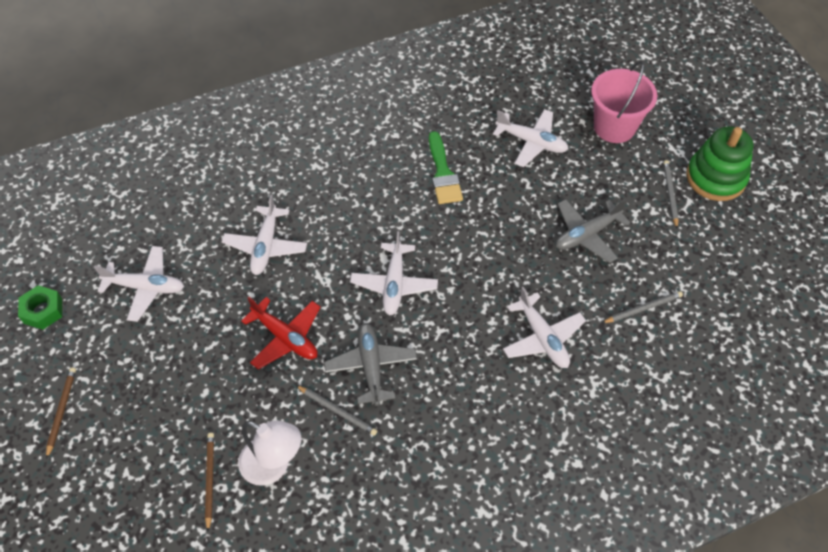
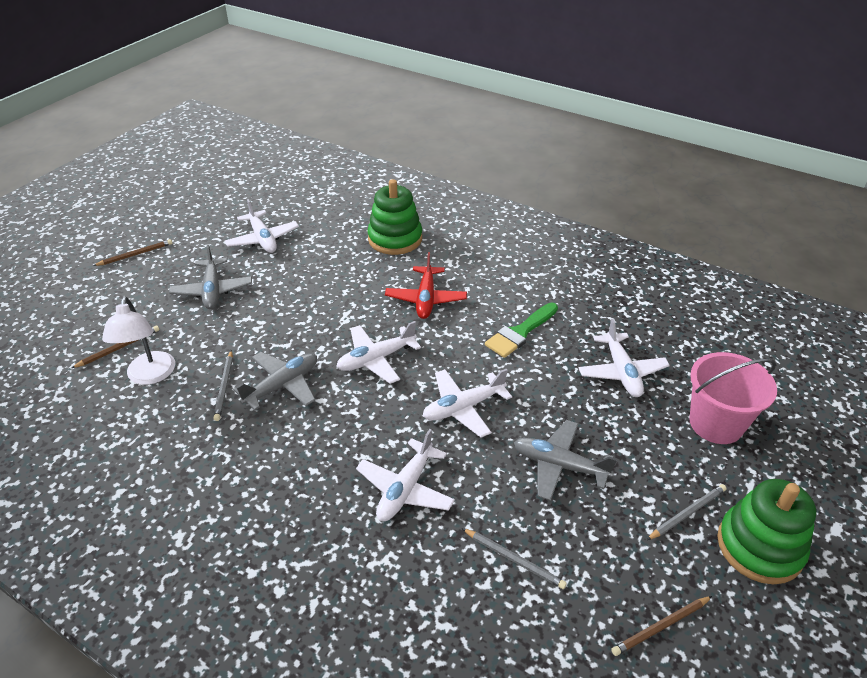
camera: 55 degrees right, 15 degrees down
green nut [18,285,62,330] -> none
white plane [222,194,307,275] -> white plane moved to [423,369,512,438]
red plane [241,297,320,370] -> red plane moved to [385,252,467,319]
none -> grey plane [169,244,252,309]
none -> green stacking toy [367,179,422,255]
none -> brown pencil [611,596,712,656]

